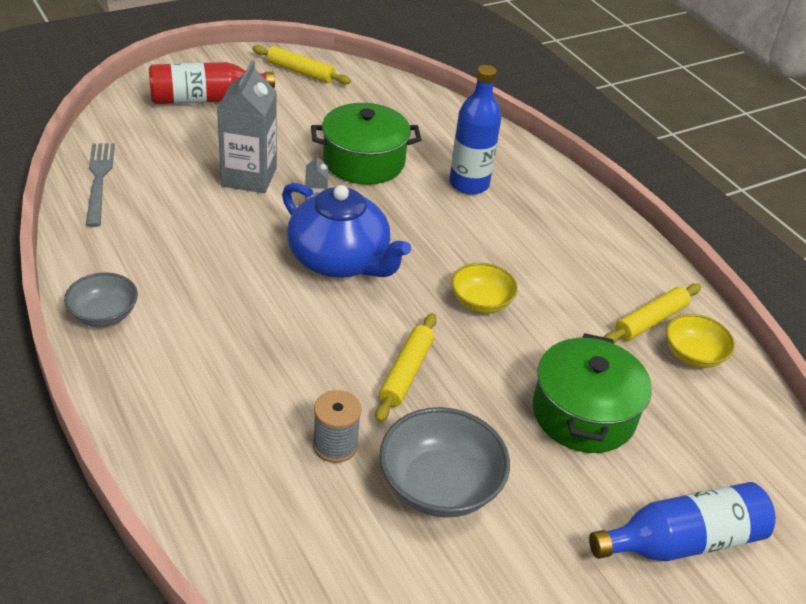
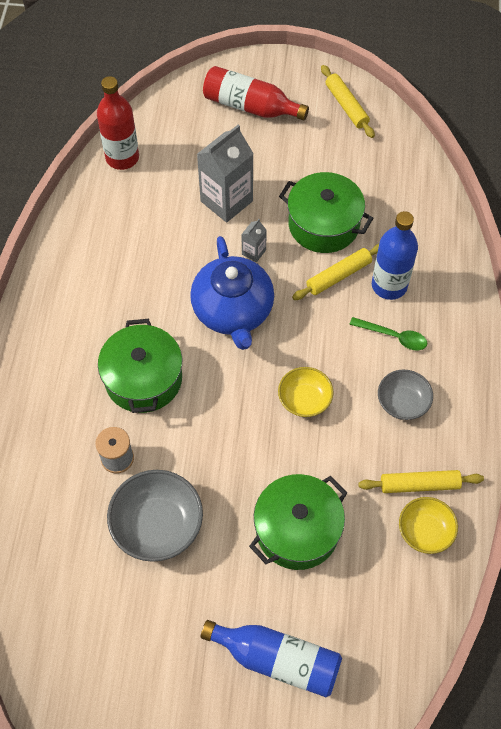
camera: 40 degrees right, 20 degrees up
grey bowl [64,272,138,327] -> grey bowl moved to [378,370,433,420]
grey fork [86,143,115,227] -> red bottle [97,76,139,170]
yellow rolling pin [375,313,437,422] -> yellow rolling pin moved to [292,244,379,300]
none -> green pot [98,319,182,413]
none -> green spoon [349,317,427,350]

